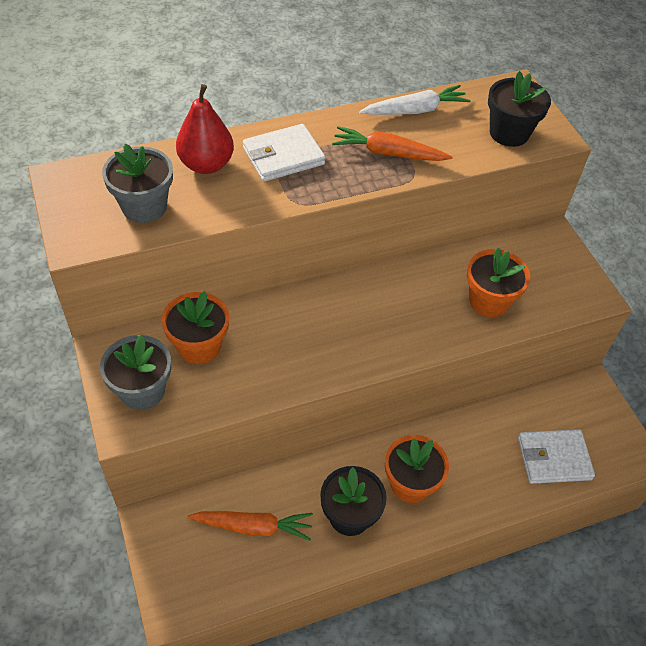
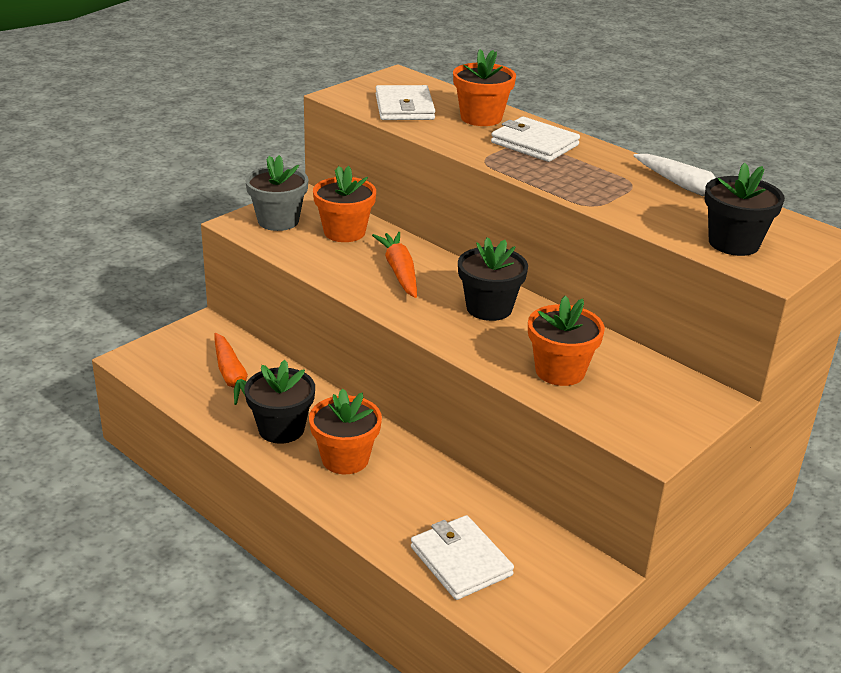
camera: 65 degrees right, 20 degrees down
grey flower pot [102,144,173,223] -> white wallet [375,85,435,120]
red pear [176,84,234,174] -> orange flower pot [453,49,516,126]
orange carrot [332,126,453,161] -> orange carrot moved to [372,232,417,298]
none -> black flower pot [458,237,528,321]

